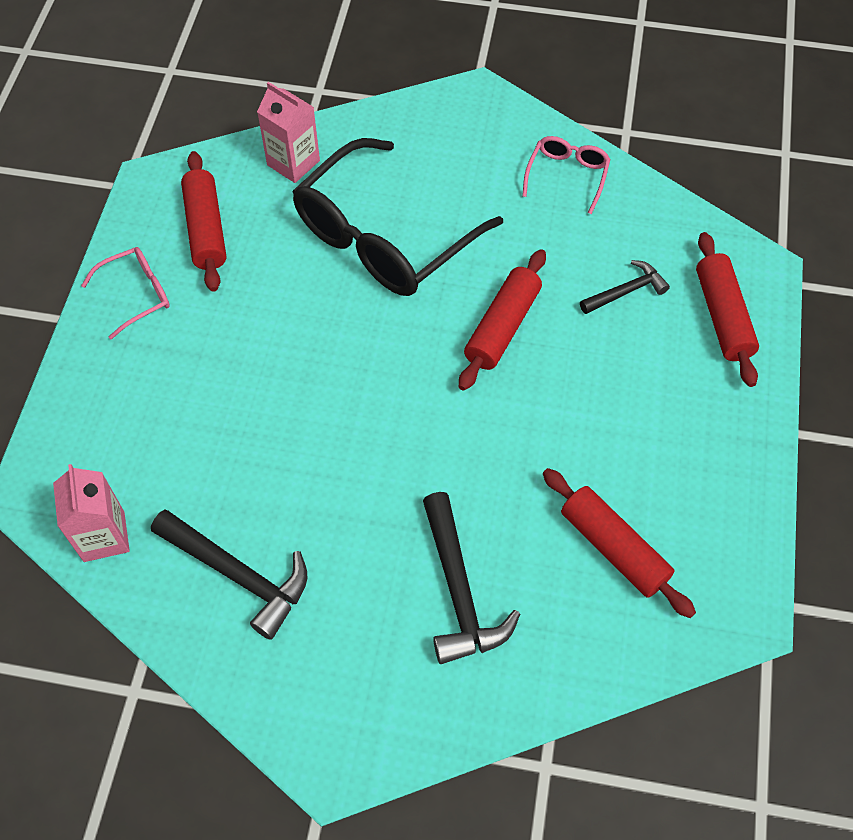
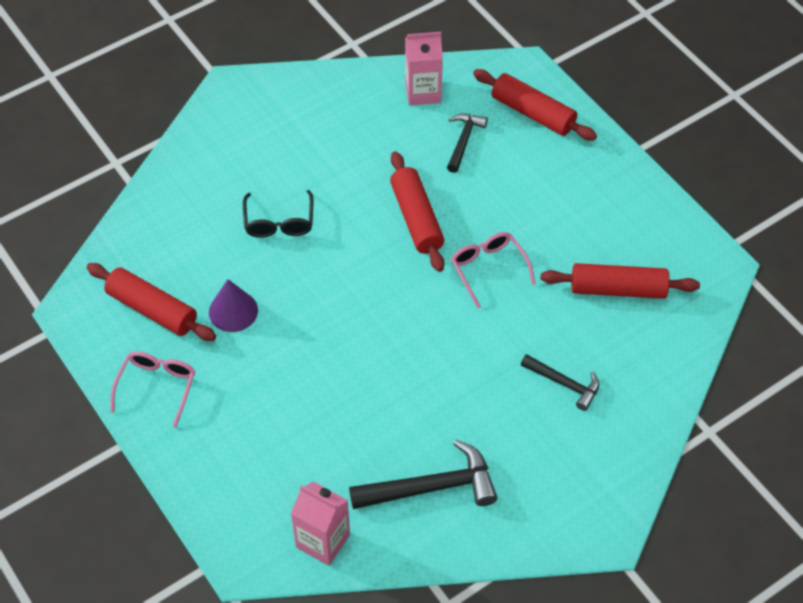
camera: 45 degrees left, 5 degrees down
pink carton [257,82,320,183] -> pink carton moved to [405,32,443,106]
black glasses [292,138,503,296] -> black glasses [243,190,313,238], size x0.46
black hammer [423,492,520,664] -> black hammer [521,354,599,411], size x0.60
pink glasses [522,136,610,214] -> pink glasses moved to [451,232,536,308]
none -> purple cone [209,279,258,332]

